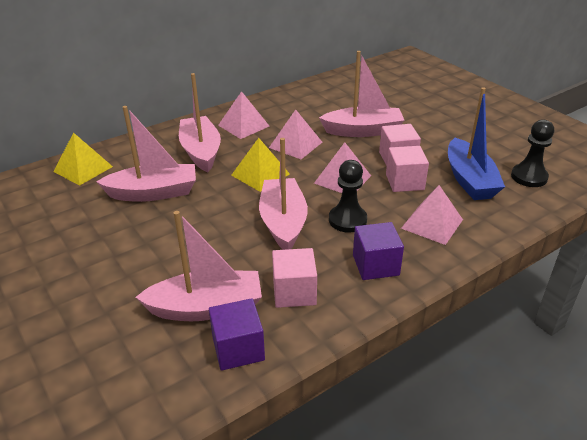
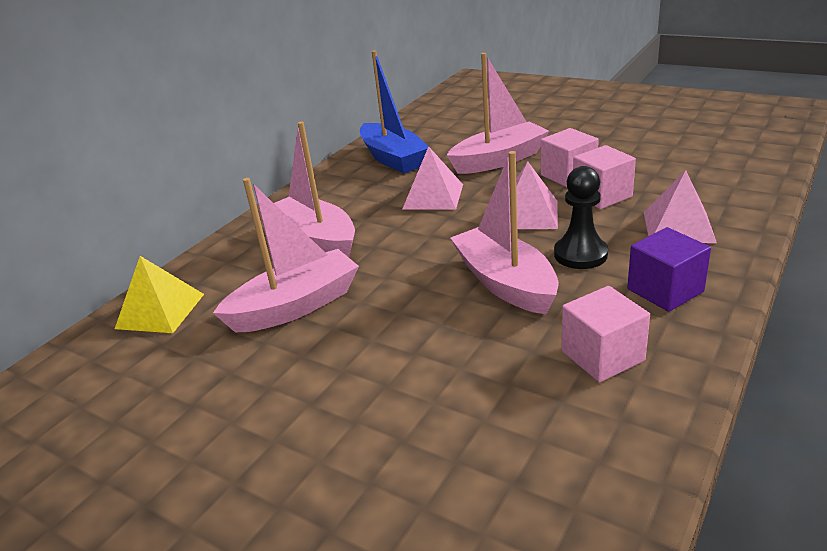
camera: 20 degrees left, 5 degrees down
pink boat [135,211,262,321] -> none
purple cube [209,298,265,371] -> none
pink pyramid [218,91,270,139] -> none
yellow pyramid [231,138,290,192] -> none
blue boat [448,87,505,200] -> blue boat moved to [360,50,428,173]
black pawn [511,120,554,187] -> none

